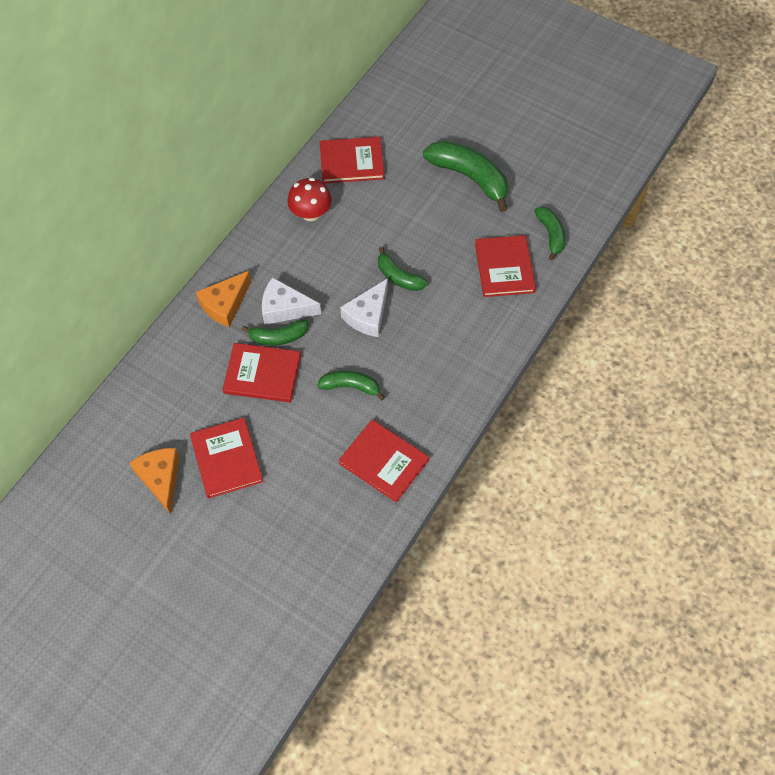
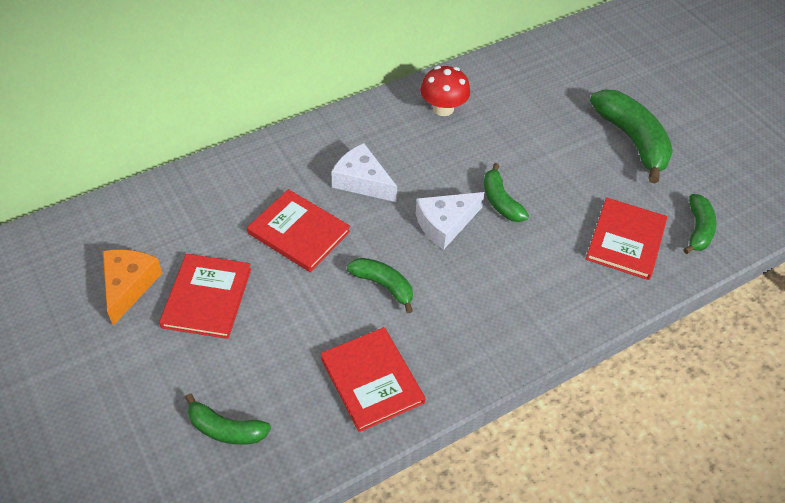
camera: 25 degrees right, 10 degrees down
orange cheese [196,271,251,327] -> none
green banana [241,320,308,346] -> green banana moved to [185,393,271,445]
red book [320,137,384,184] -> none

